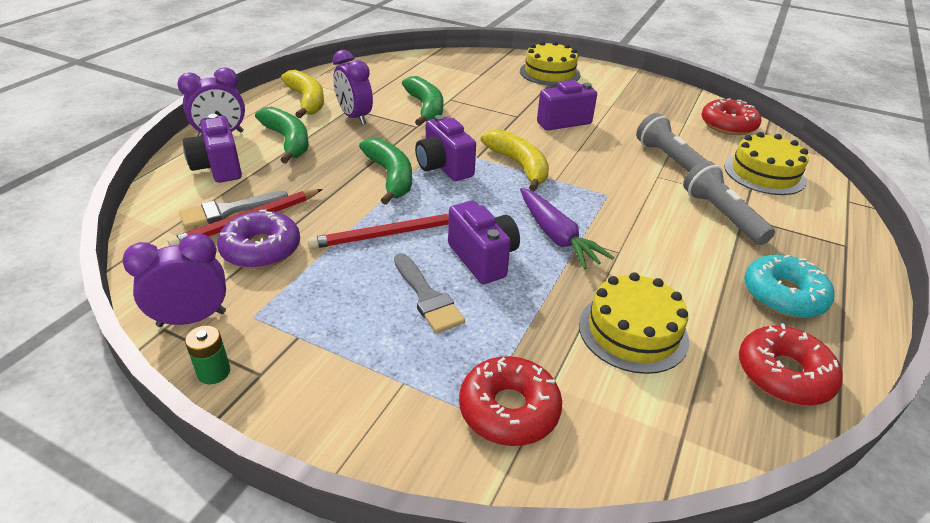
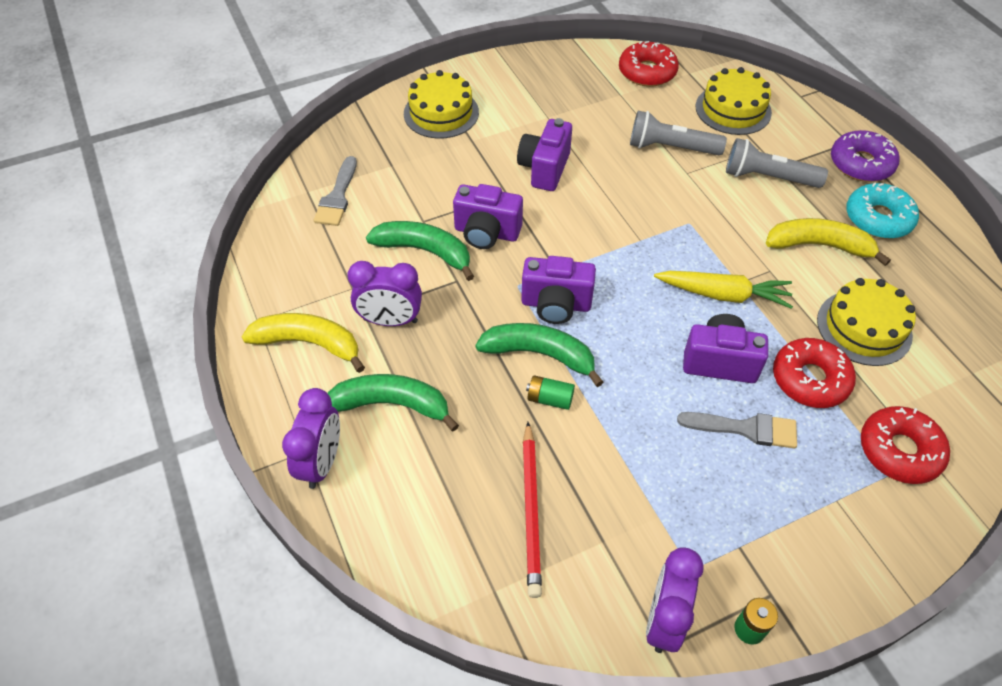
camera: 50 degrees left, 15 degrees up
grey brush [179,191,288,228] -> grey brush moved to [314,156,357,226]
purple camera [183,114,242,183] -> purple camera moved to [453,184,523,249]
purple donut [217,210,300,269] -> purple donut moved to [831,130,900,182]
red pencil [307,214,449,249] -> none
yellow banana [481,129,549,191] -> yellow banana moved to [766,218,891,266]
purple carrot [520,188,614,269] -> yellow carrot [654,271,793,309]
red donut [739,323,843,406] -> red donut moved to [773,338,856,408]
none -> green battery [526,375,575,410]

